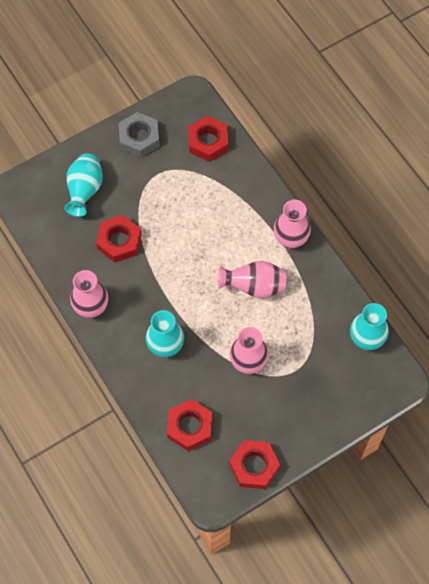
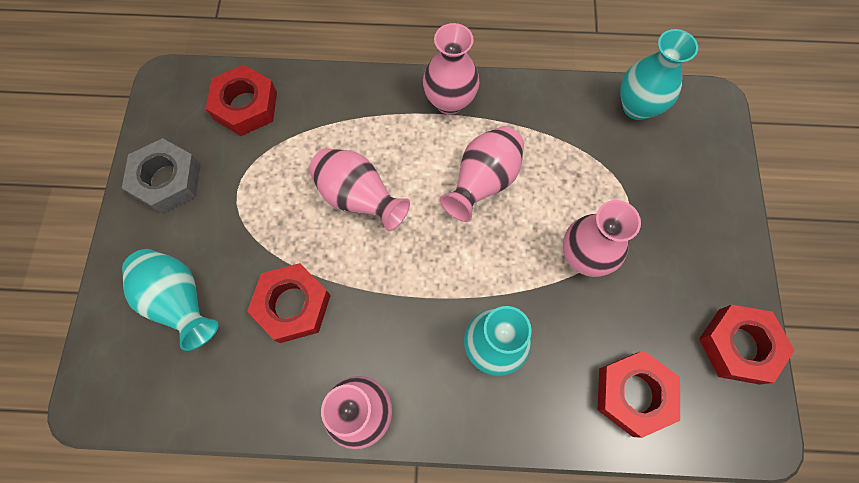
camera: 55 degrees left, 5 degrees up
none -> pink vase [309,148,410,231]

